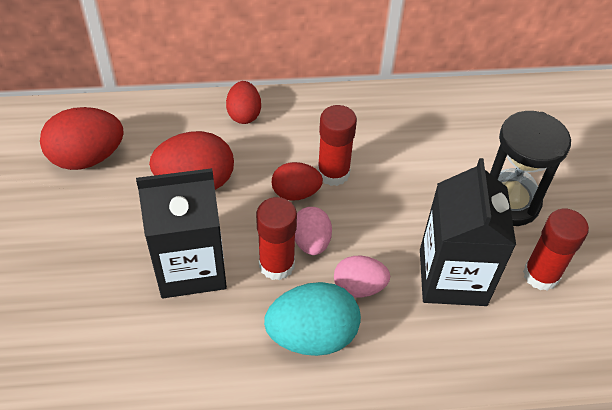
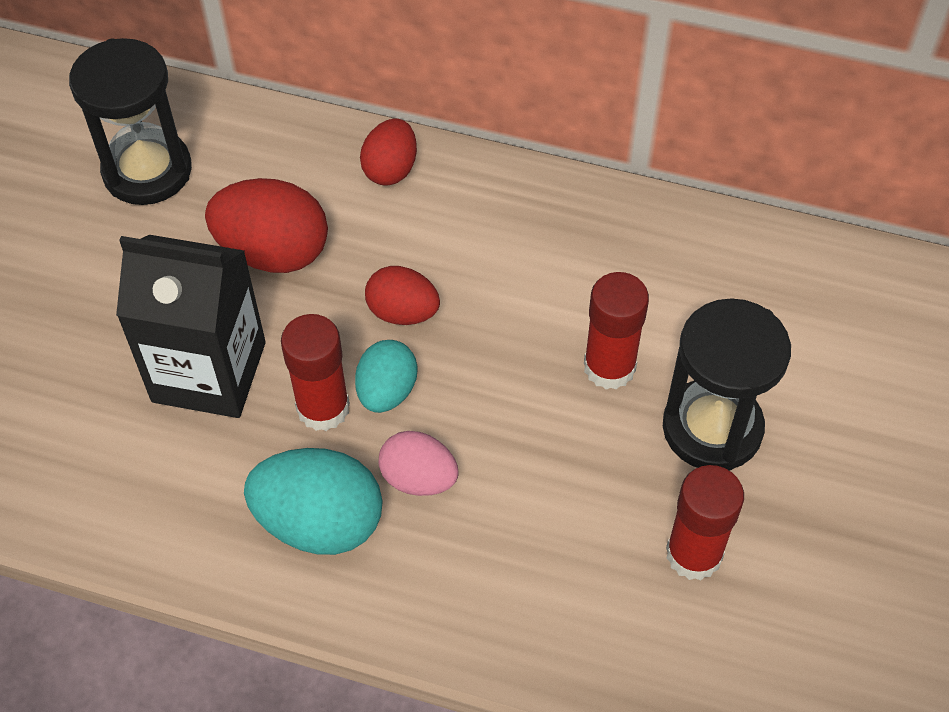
camera: 25 degrees right, 5 degrees up
red egg [40,107,124,170] -> black hourglass [69,38,192,205]
pink egg [295,207,332,255] -> turquoise egg [355,340,417,413]
red glue stick [318,105,357,186] -> red glue stick moved to [584,272,649,389]
black carton [420,158,516,306] -> none

